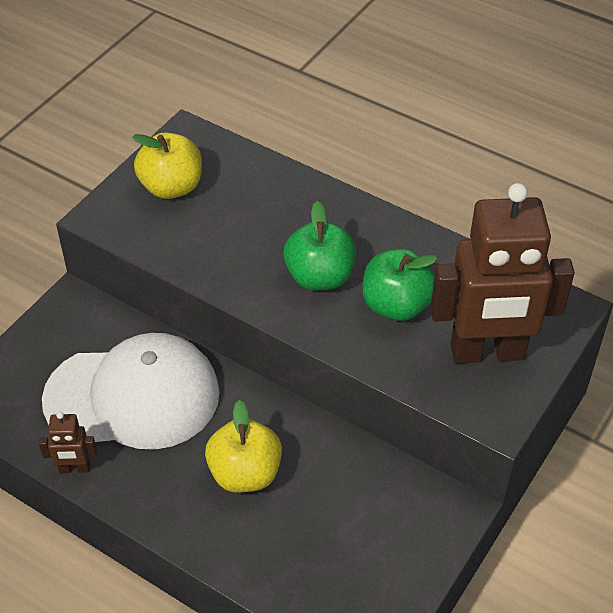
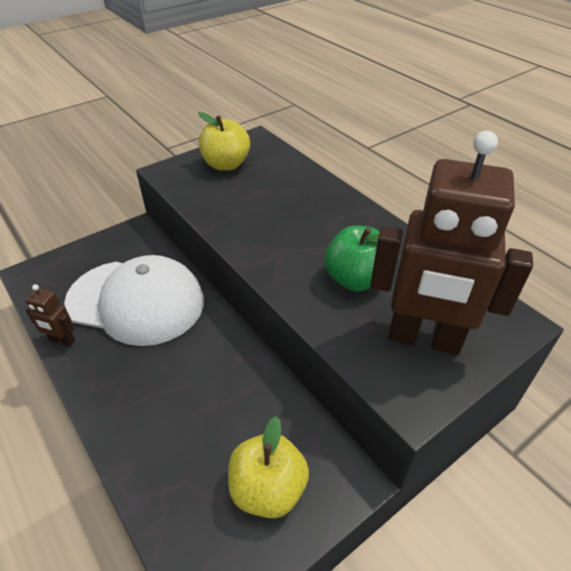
camera: 20 degrees right, 5 degrees down
yellow apple [205,400,282,493] -> yellow apple moved to [228,416,309,518]
green apple [283,201,356,291] -> none

